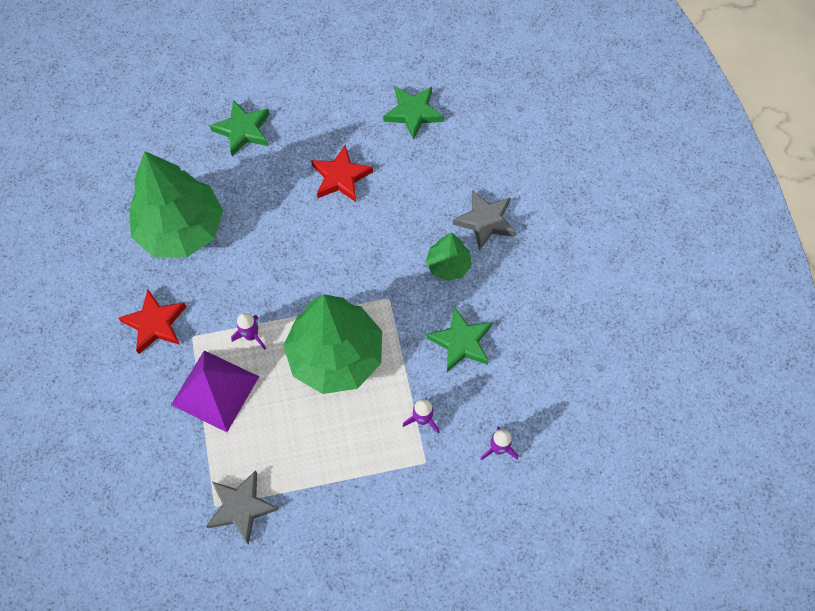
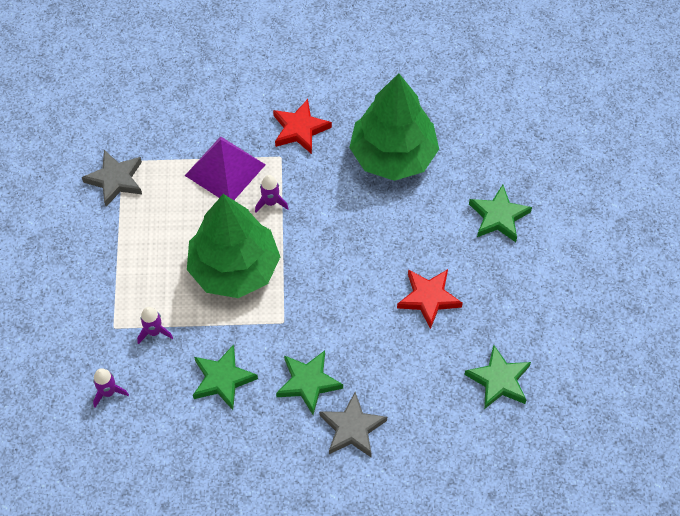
camera: 100 degrees right, 5 degrees down
green tree [426,232,472,281] -> green star [276,351,343,415]

